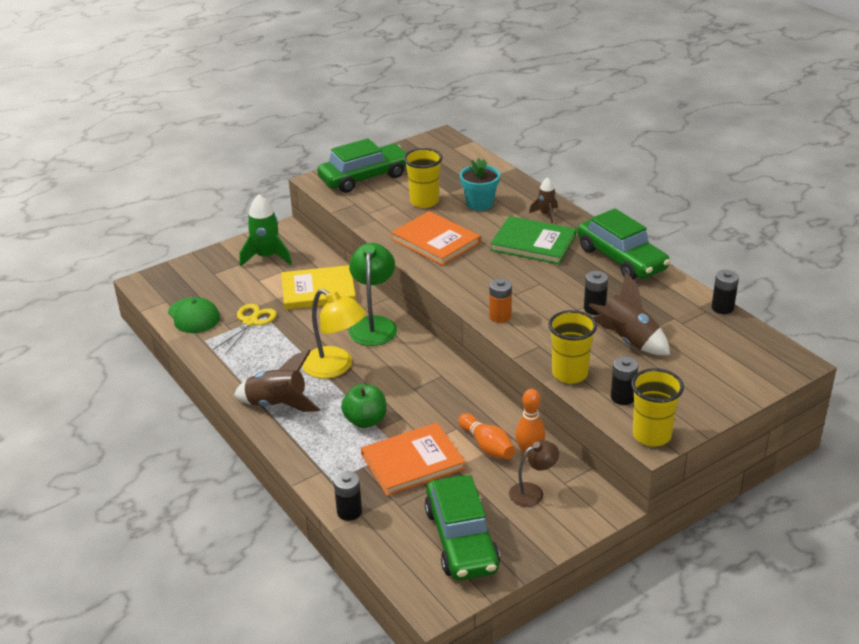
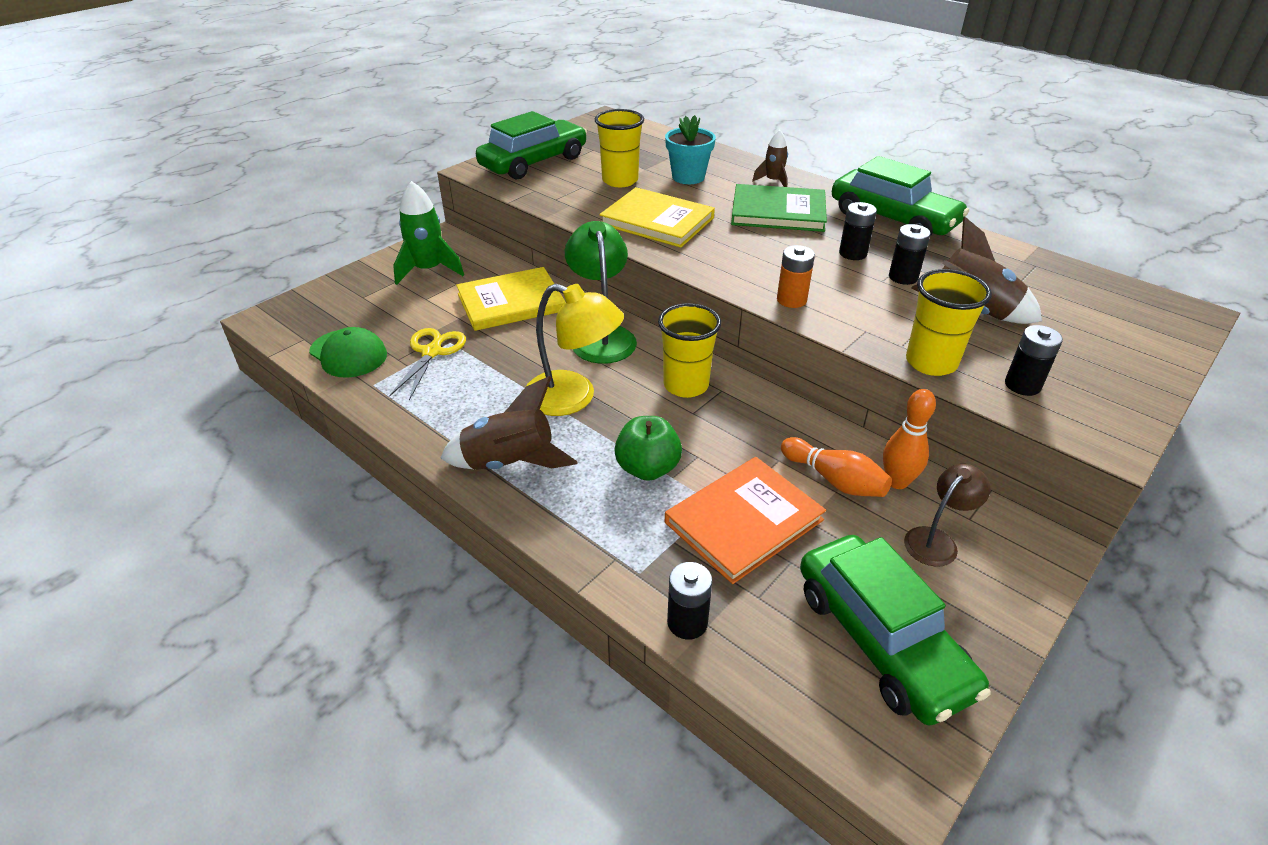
camera: 15 degrees left, 5 degrees up
orange book [391,211,481,266] -> yellow book [599,187,715,248]
yellow cup [631,368,684,447] -> yellow cup moved to [658,303,721,398]
black battery [712,270,739,314] -> black battery moved to [839,202,877,260]

